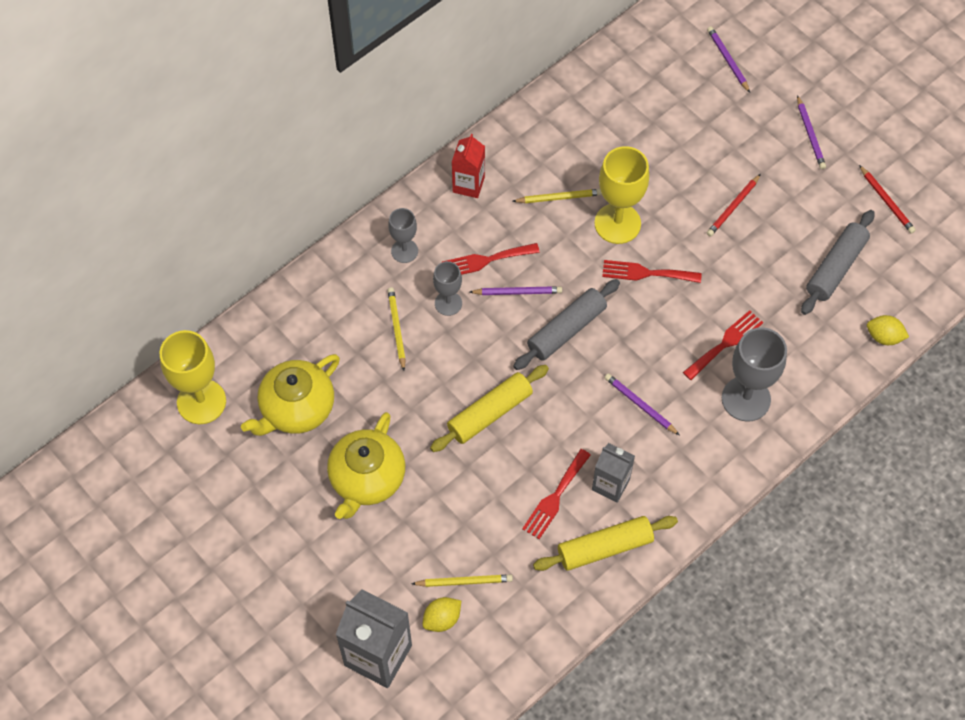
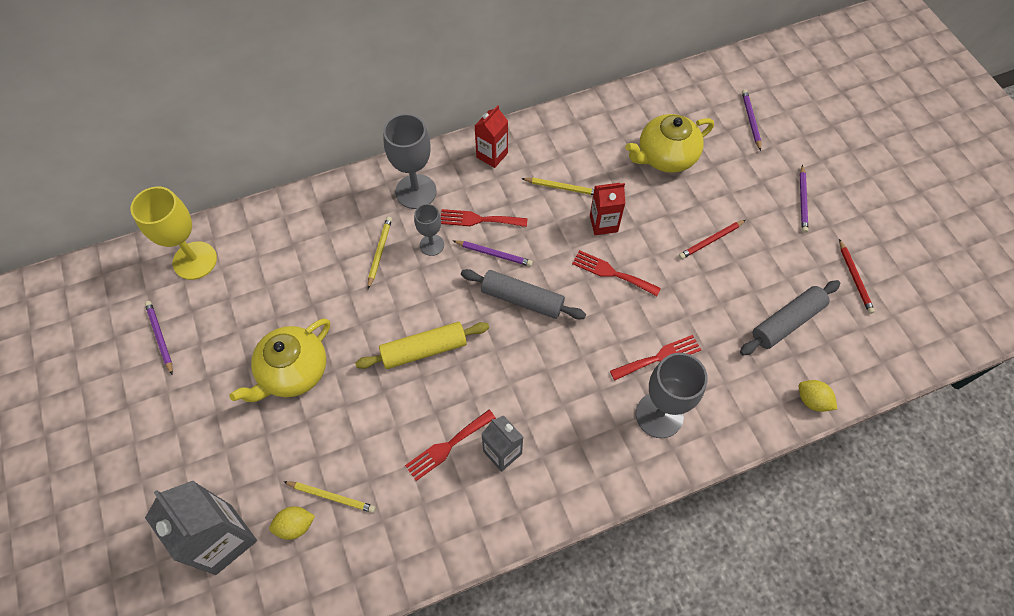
camera: 20 degrees right, 0 degrees up
yellow teapot [241,354,340,436] -> yellow teapot moved to [625,114,714,173]
grey goblet [388,208,418,263] -> grey goblet [383,114,437,209], size x1.73
grey rolling pin [513,279,620,370] -> grey rolling pin turned 45 degrees clockwise [461,269,586,320]
yellow rolling pin [533,516,678,571] -> none
yellow goblet [594,146,649,244] -> red carton [590,183,625,235]
purple pencil [605,373,680,435] -> purple pencil moved to [145,301,173,374]

